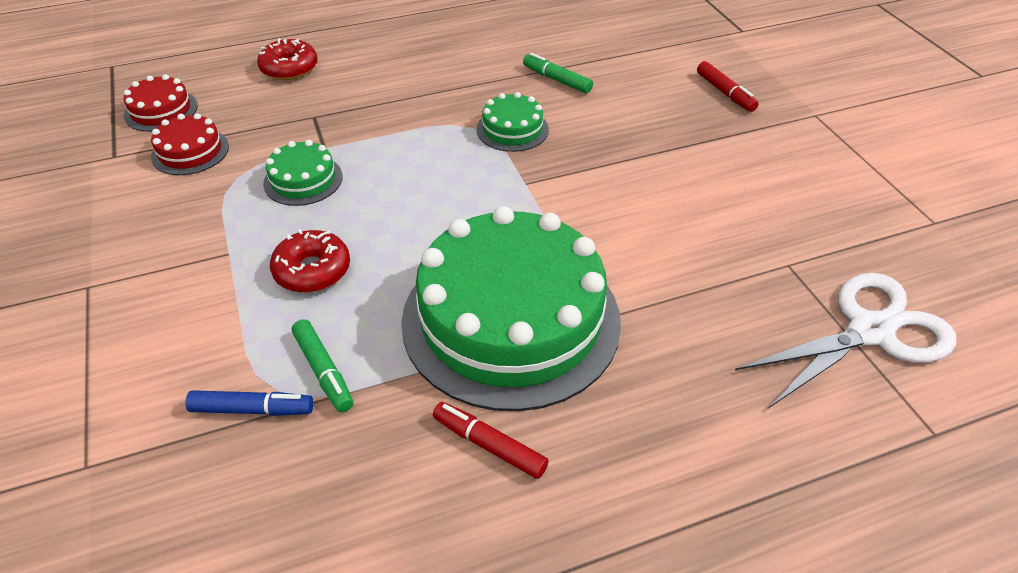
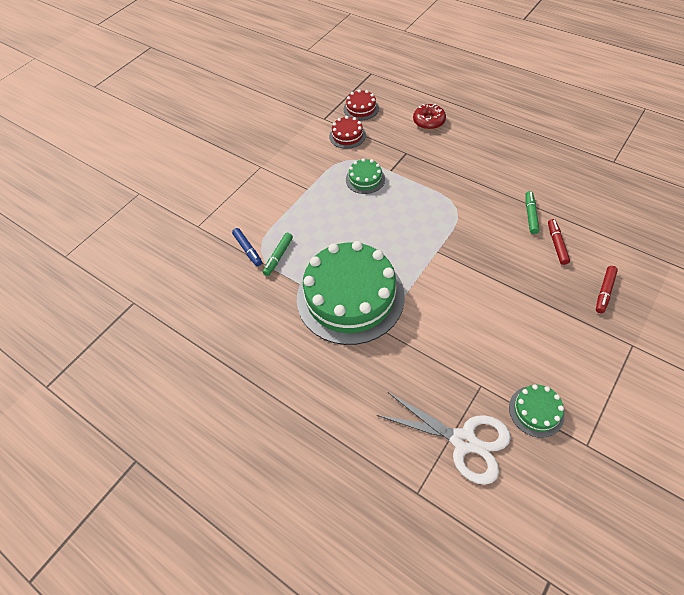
camera: 60 degrees right, 10 degrees up
red donut [270,229,350,293] -> none
red marker [433,402,549,479] -> red marker moved to [548,219,570,265]
green cake [476,92,549,152] -> green cake moved to [509,384,565,438]

